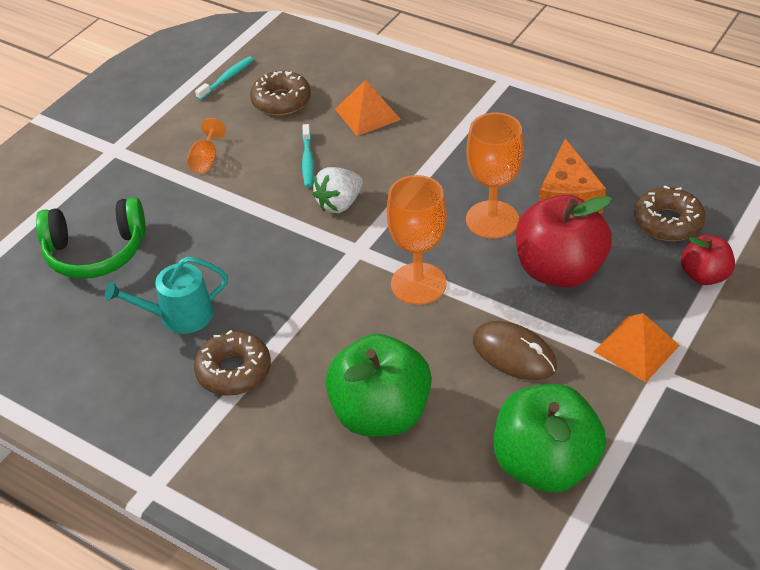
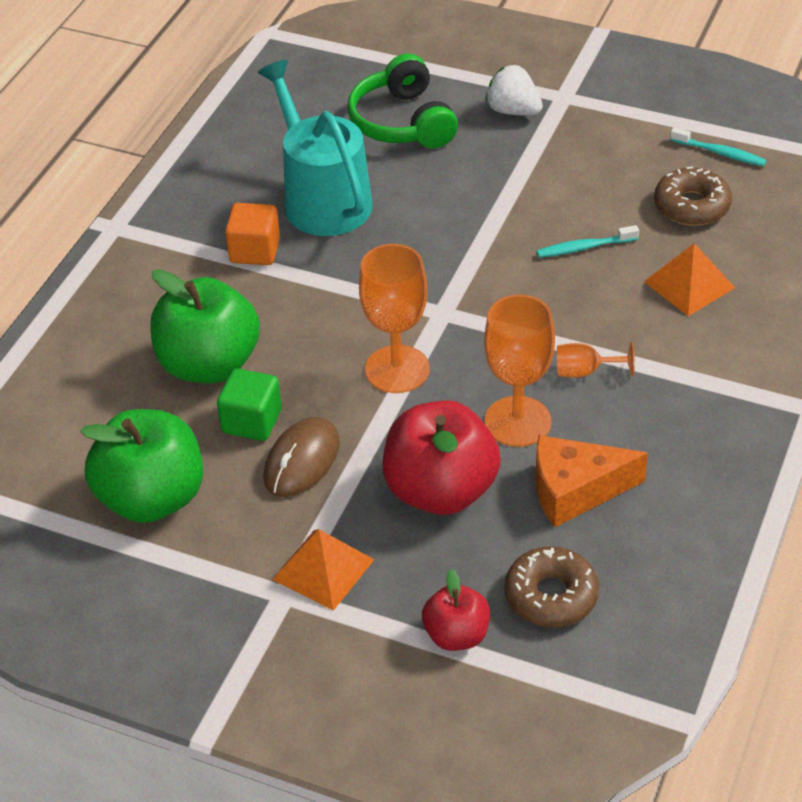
camera: 80 degrees right, 0 degrees up
turquoise watering can [105,257,228,334] -> turquoise watering can [258,60,373,236], size x1.62
orange goblet [187,118,226,173] -> orange goblet moved to [557,342,635,378]
brown donut [194,330,271,396] -> orange cube [225,203,280,265]
white strawberry [312,167,363,213] -> white strawberry moved to [485,65,543,116]
none -> green cube [217,368,282,441]

